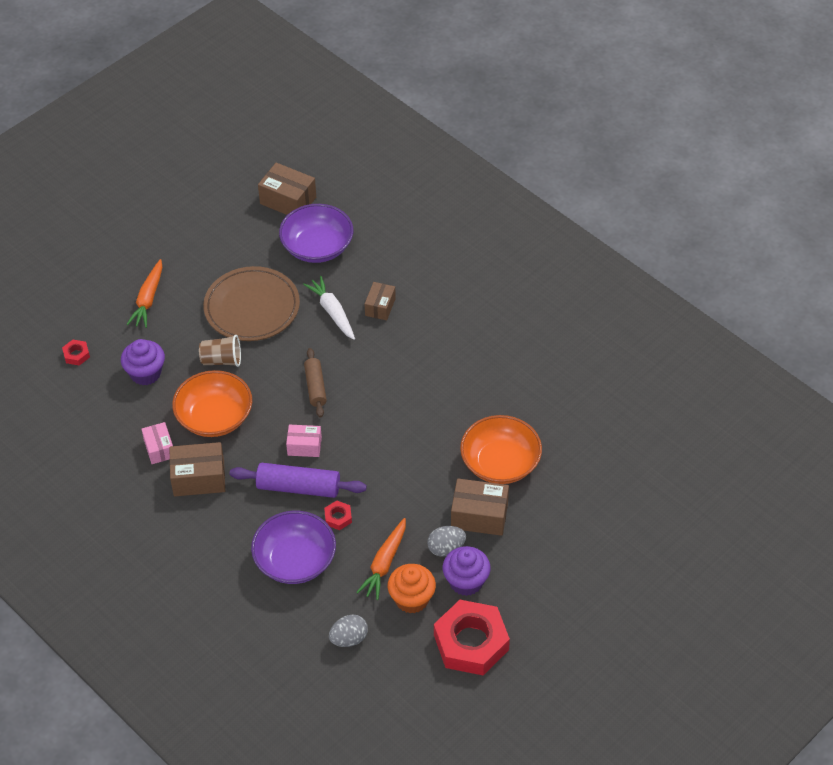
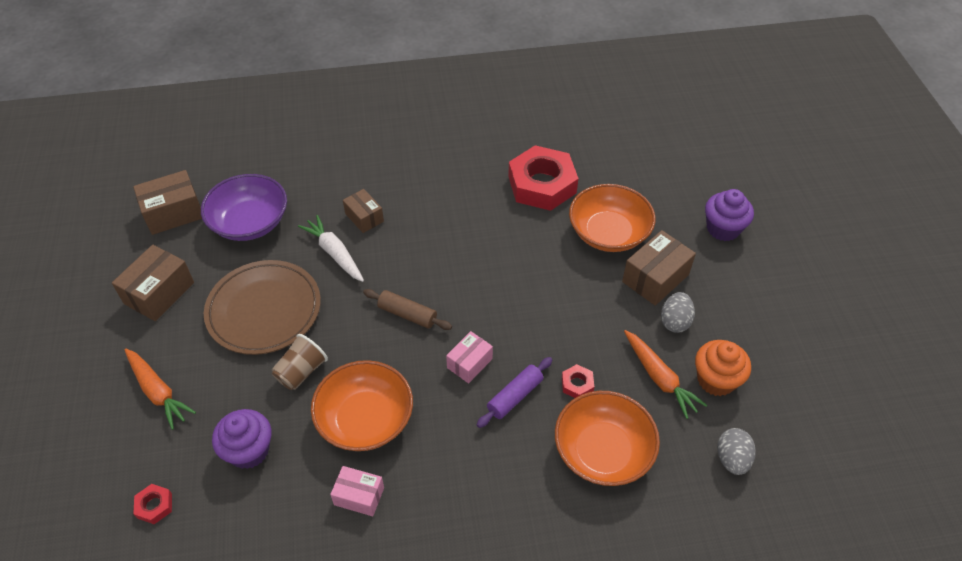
camera: 55 degrees left, 0 degrees up
brown box [169,442,225,496] -> brown box moved to [112,245,194,321]
purple rolling pin [230,463,367,498] -> purple rolling pin [477,357,552,428], size x0.65
purple bowl [251,511,336,584] -> orange bowl [555,391,660,486]
white carrot [303,276,355,340] -> white carrot turned 45 degrees clockwise [298,215,364,282]
red nut [434,600,510,675] -> red nut moved to [508,145,579,211]
purple cupcake [443,546,491,596] -> purple cupcake moved to [705,189,754,241]

